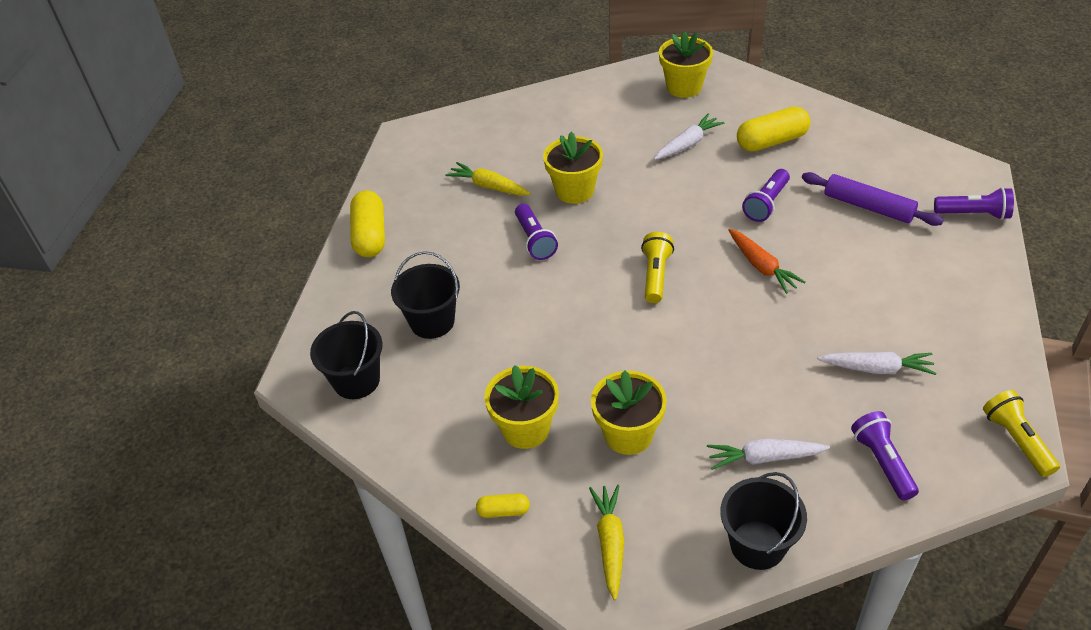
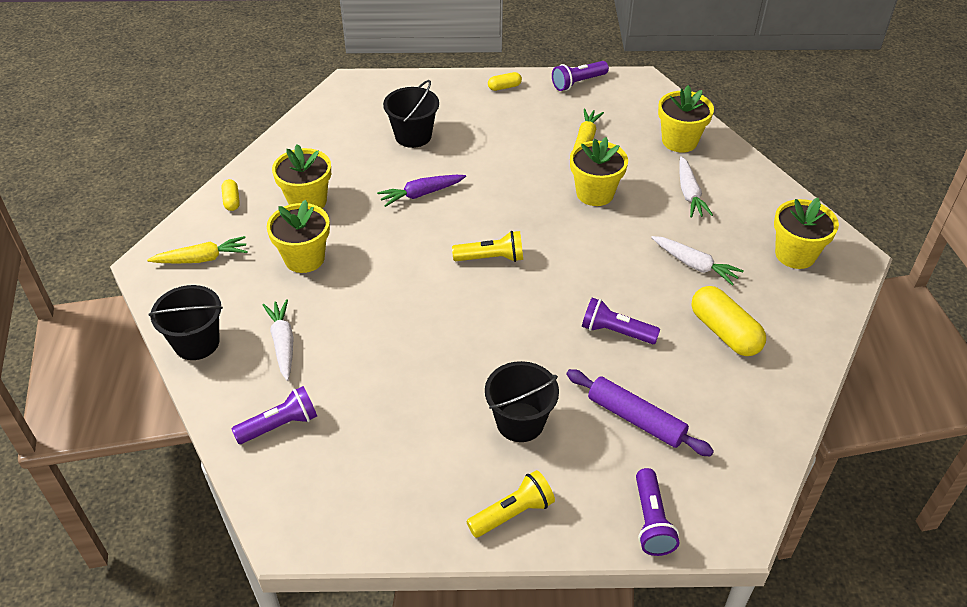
camera: 75 degrees right, 0 degrees up
black bucket [310,311,383,399] -> black bucket moved to [485,361,559,442]
yellow capsule [350,191,385,257] -> yellow capsule [488,72,522,91], size x0.51
purple flashlight [515,204,558,260] -> purple flashlight moved to [552,61,609,91]
orange carrot [728,229,806,294] -> none
purple rolling pin [802,172,944,226] -> purple rolling pin turned 75 degrees counterclockwise [566,369,714,457]
white carrot [817,352,936,375] -> white carrot moved to [679,156,713,218]
yellow flashlight [983,390,1060,477] -> yellow flashlight moved to [466,470,555,538]
none -> purple carrot [377,175,466,207]
none -> yellow flower pot [658,85,714,152]

